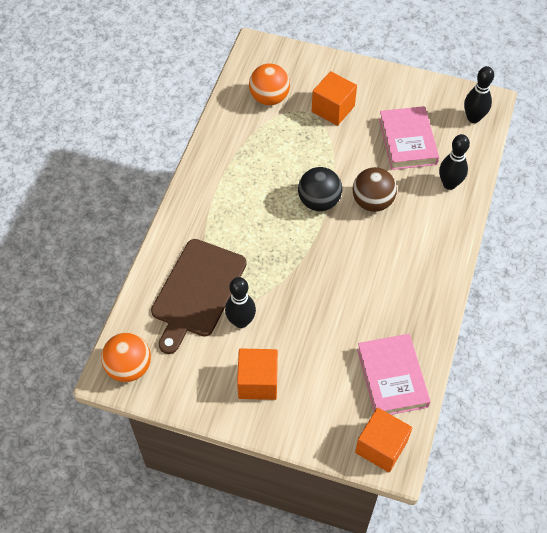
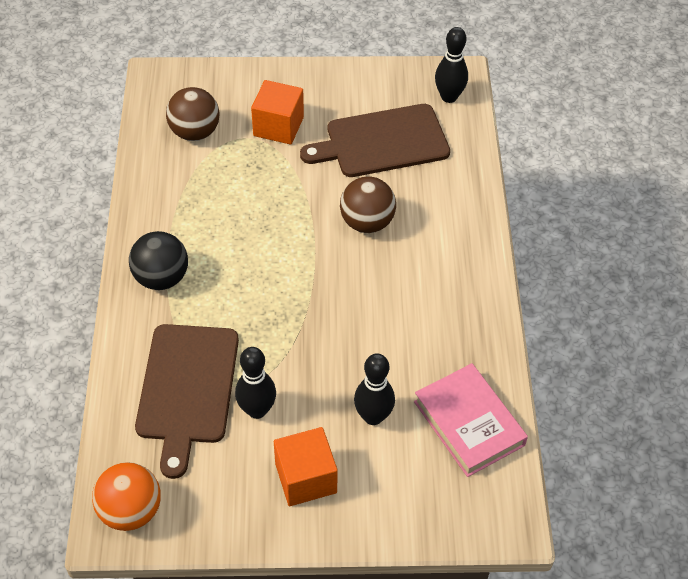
camera: 20 degrees left, 5 degrees down
orange ball [249,63,290,105] -> brown ball [166,87,220,141]
black ball [298,167,342,211] -> black ball moved to [129,231,188,290]
orange cube [355,408,412,472] -> none
pink book [379,106,439,170] -> brown cutting board [300,104,450,177]
black bowling pin [439,134,470,190] -> black bowling pin moved to [354,353,395,425]

